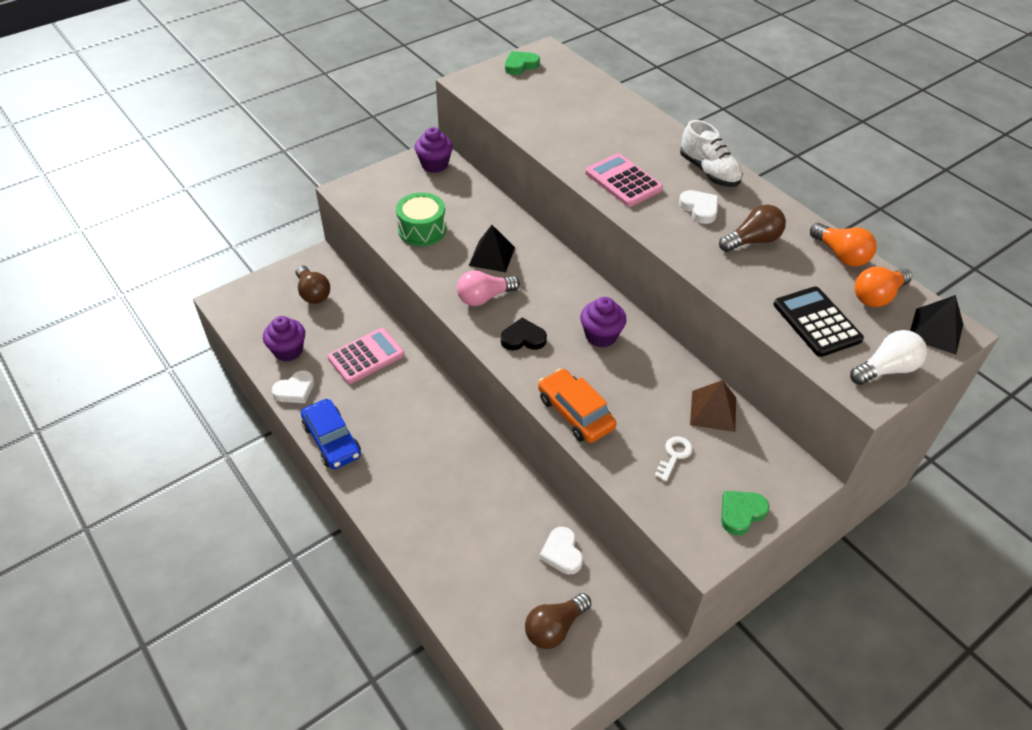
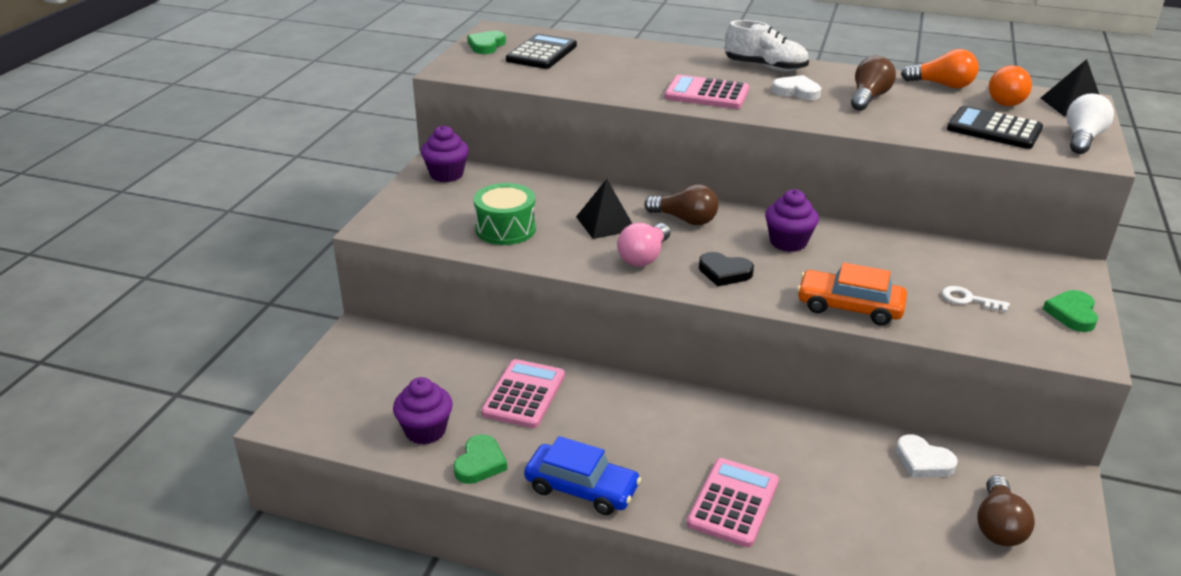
camera: 35 degrees left, 15 degrees down
white heart [272,370,314,403] -> green heart [453,434,507,484]
brown light bulb [295,265,330,304] -> brown light bulb moved to [644,184,719,225]
black heart [501,318,547,351] -> black heart turned 120 degrees counterclockwise [699,252,754,286]
white key [655,436,692,482] -> white key turned 60 degrees counterclockwise [942,286,1010,312]
brown pyramid [690,380,736,432] -> none
none -> black calculator [506,34,577,69]
none -> pink calculator [687,458,779,547]

